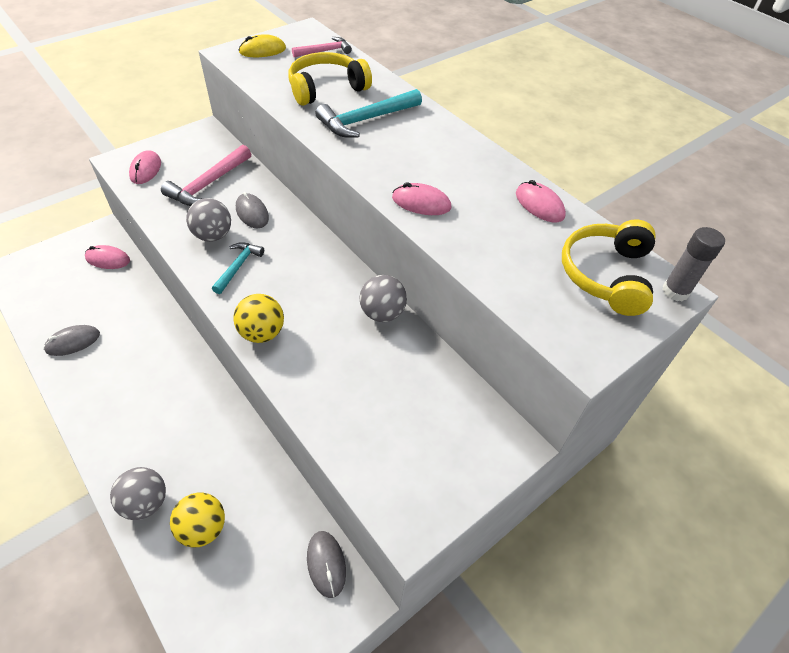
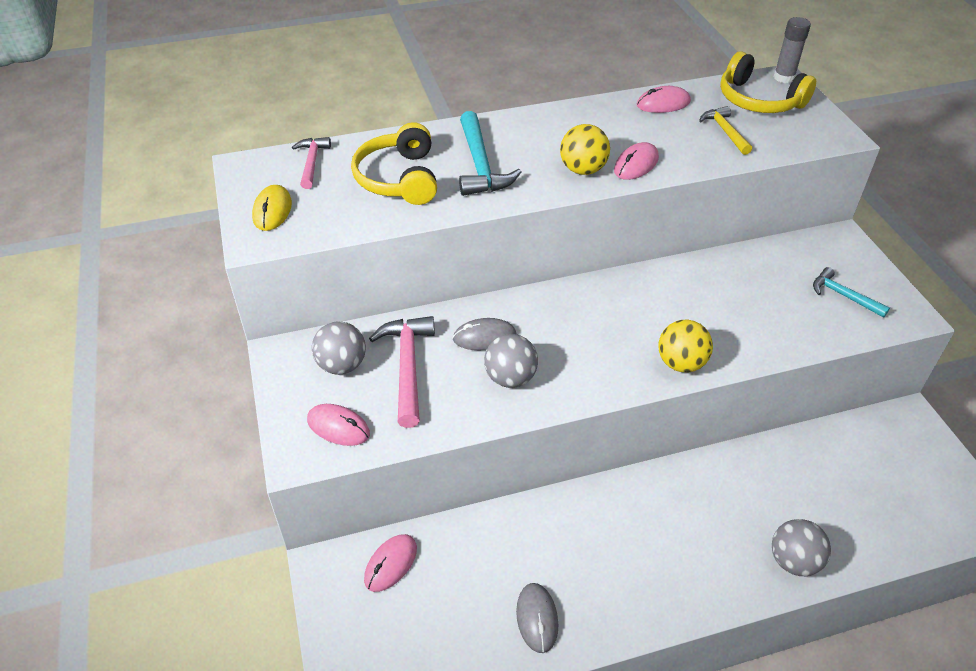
camera: 65 degrees left, 5 degrees down
pink hammer [161,145,251,206] -> pink hammer turned 150 degrees counterclockwise [369,316,435,428]
yellow ball [170,493,225,548] -> yellow ball moved to [560,124,610,175]
turquoise hammer [212,242,264,294] -> turquoise hammer moved to [813,267,890,318]
grey mouse [307,531,346,598] -> none
grey ball [360,275,407,322] -> grey ball moved to [312,321,366,375]
none -> yellow hammer [699,106,752,155]

